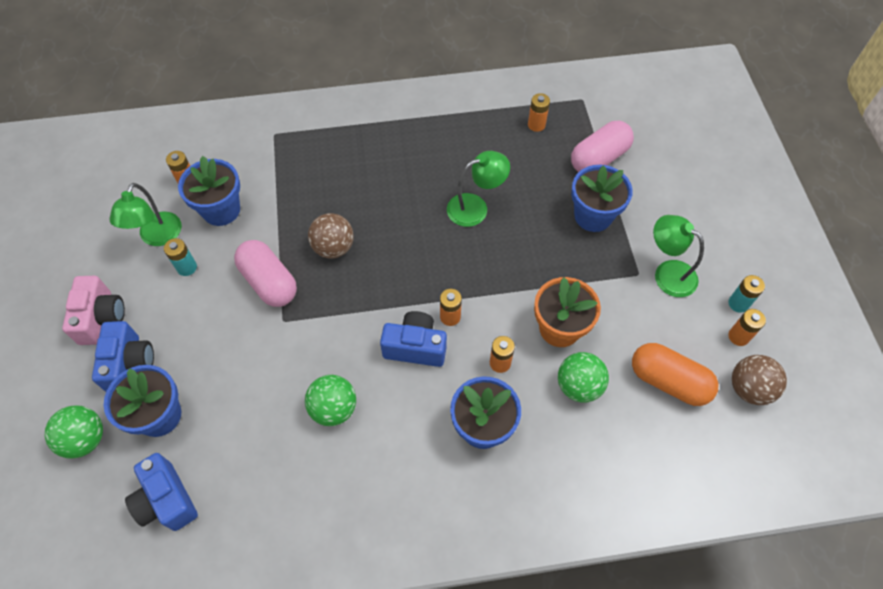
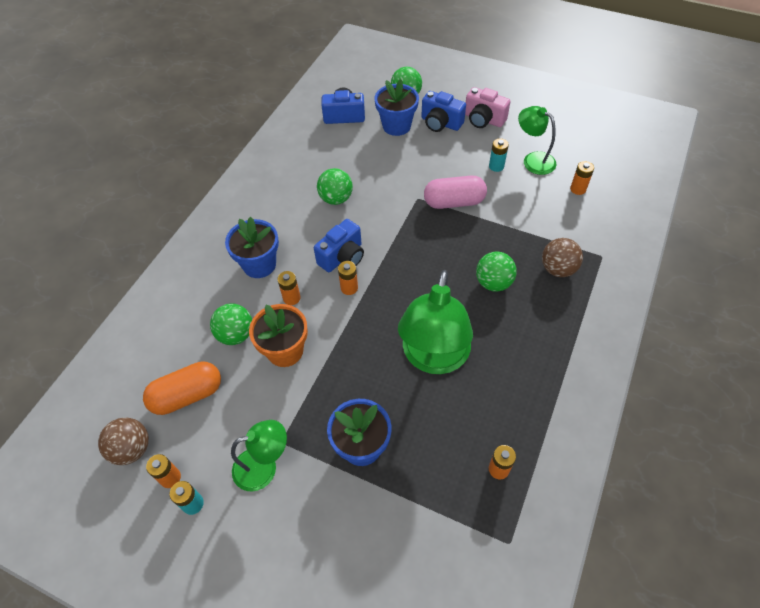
camera: 125 degrees right, 5 degrees down
blue flower pot [178,156,240,226] -> none
brown ball [308,213,354,259] -> brown ball moved to [542,238,583,277]
green lamp [447,151,510,227] -> green lamp [398,270,473,374], size x1.73
pink capsule [571,121,634,172] -> none
none -> green ball [476,252,517,292]

